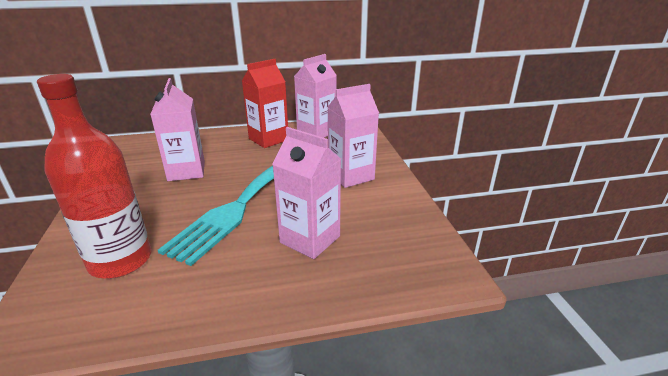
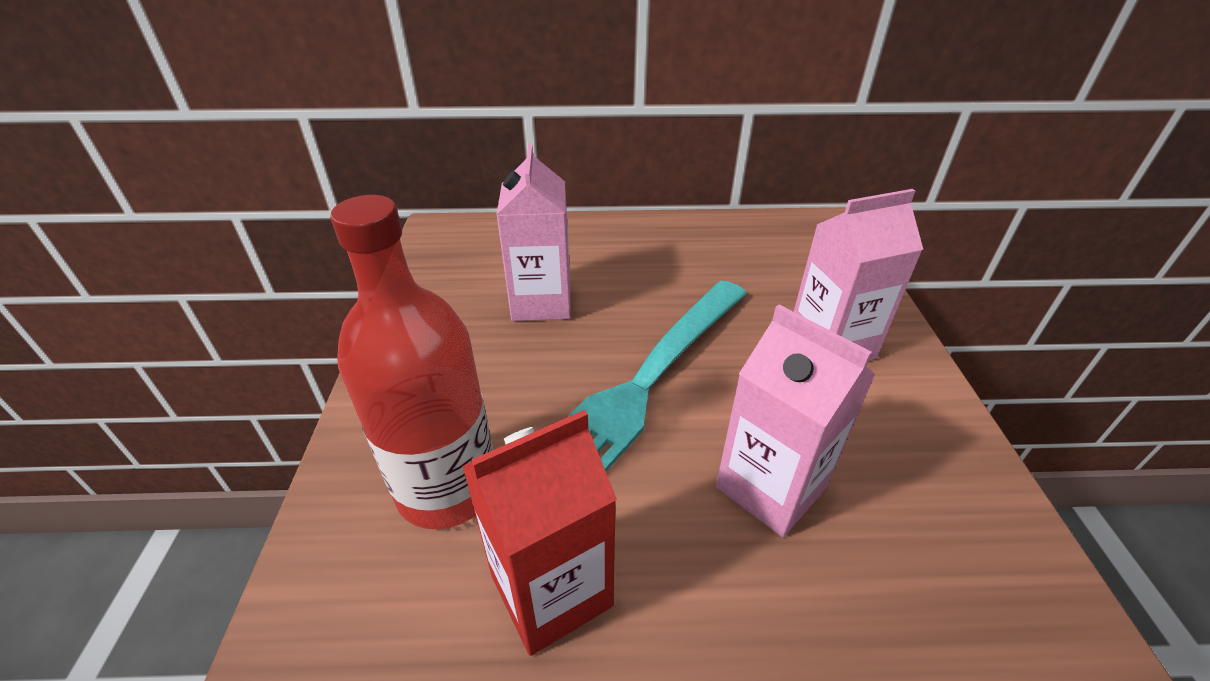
camera: 10 degrees right, 10 degrees up
red carton [242,59,288,148] -> red carton moved to [462,410,617,656]
pink carton [294,54,337,138] -> none

